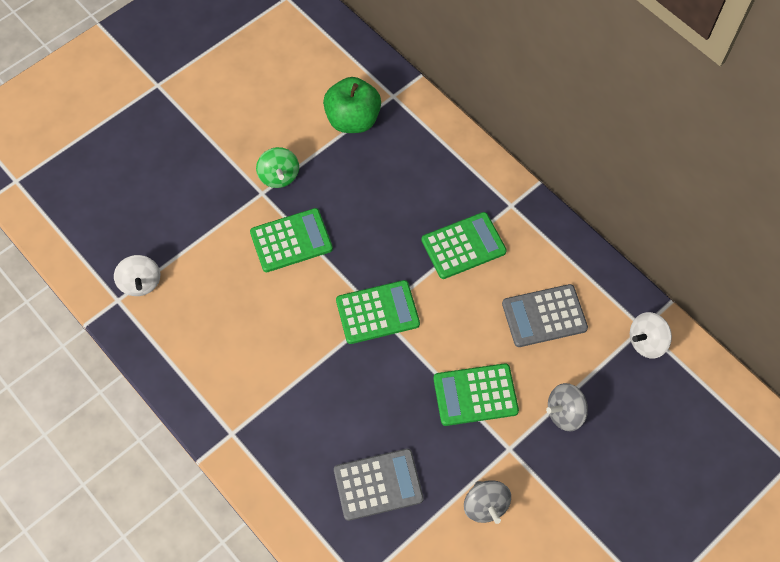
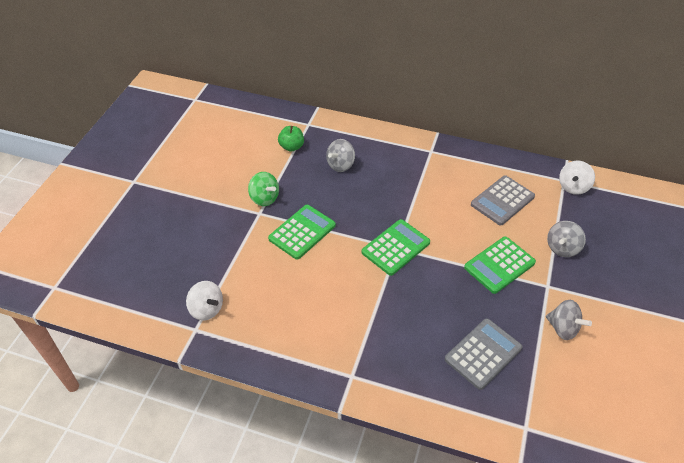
camera: 30 degrees left, 15 degrees down
green apple [323,77,381,133] -> green apple [278,126,304,152], size x0.60
green calculator [421,212,507,279] -> none
none -> grey spinning top [326,139,355,172]

